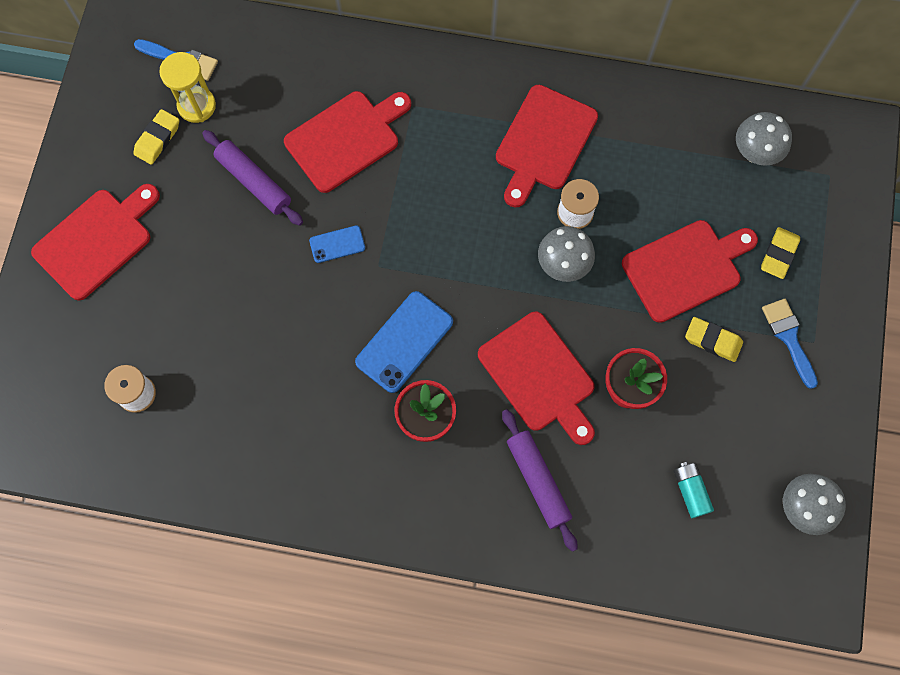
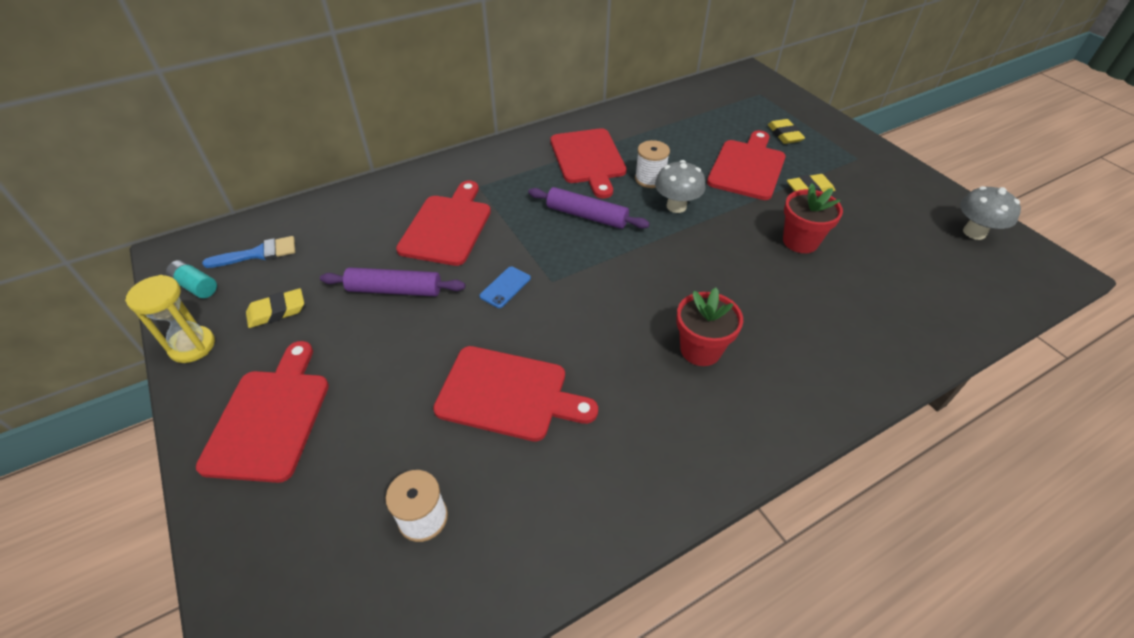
camera: 40 degrees left, 25 degrees down
yellow eraser [133,109,179,165] -> yellow eraser turned 75 degrees clockwise [246,288,304,328]
yellow hourglass [159,52,216,123] -> yellow hourglass moved to [125,275,215,363]
blue phone [355,291,453,393] -> none
red cutting board [478,312,595,445] -> red cutting board moved to [433,346,598,442]
purple rolling pin [502,409,577,552] -> purple rolling pin moved to [528,187,650,229]
turquoise battery [673,462,714,518] -> turquoise battery moved to [166,260,217,298]
grey mushroom [736,112,792,166] -> none
blue brush [762,299,818,389] -> none

